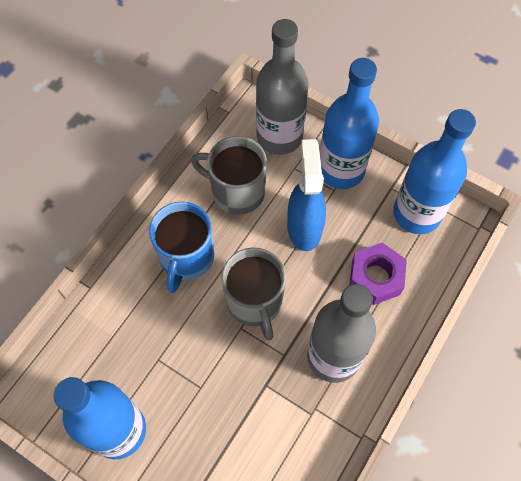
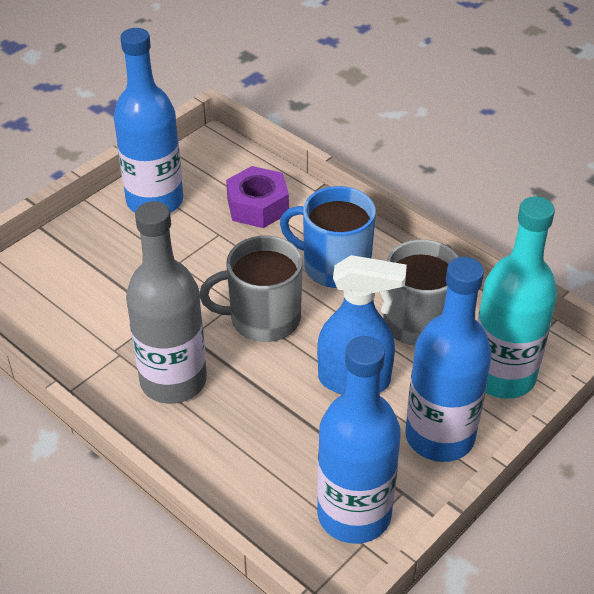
camera: 100 degrees right, 20 degrees down
grey bottle [256,19,309,155] -> turquoise bottle [477,197,557,399]
purple nut [350,243,407,305] -> purple nut moved to [226,166,289,228]

